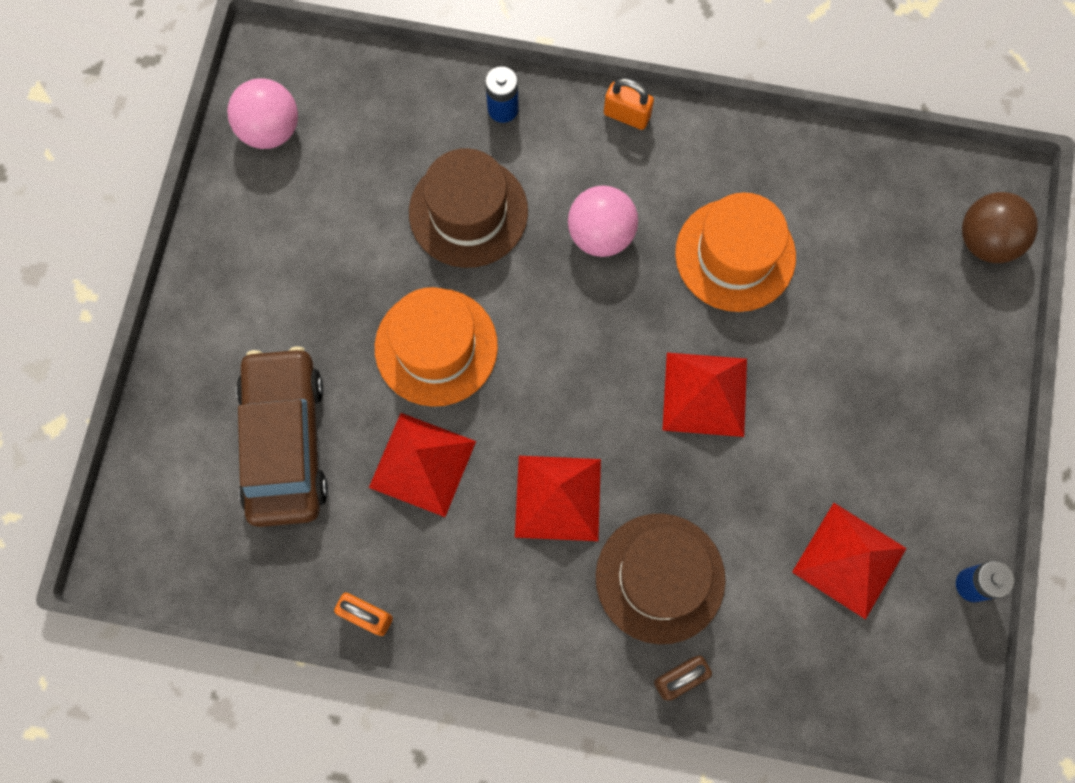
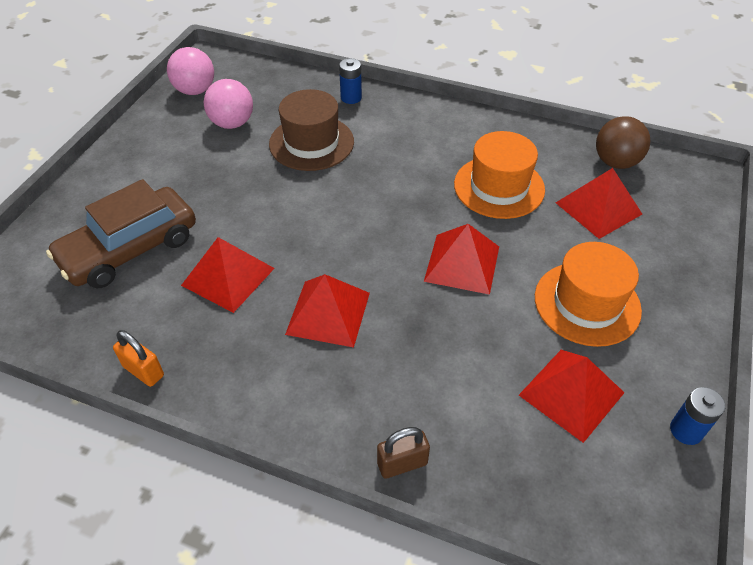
camera: 10 degrees right, 25 degrees down
brown car [236,346,328,527] -> brown car turned 135 degrees counterclockwise [46,179,196,288]
orange hat [375,287,498,407] -> orange hat moved to [535,242,642,347]
pink ball [568,185,638,257] -> pink ball moved to [204,79,253,129]
brown hat [596,513,726,644] -> none
orange padlock [604,78,654,130] -> none
brown ball [962,192,1038,263] -> brown ball moved to [596,116,650,169]
none -> red pyramid [556,168,642,239]

